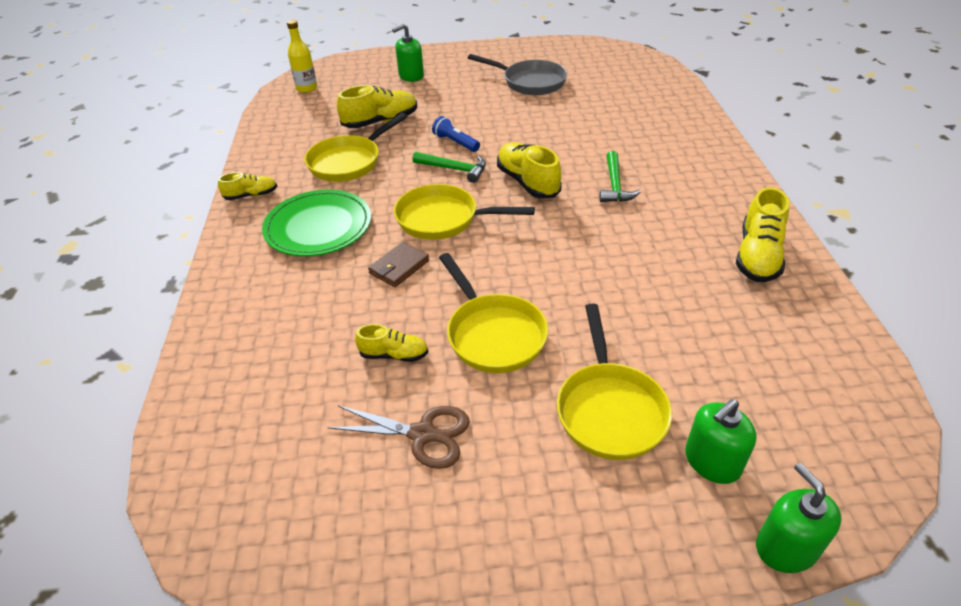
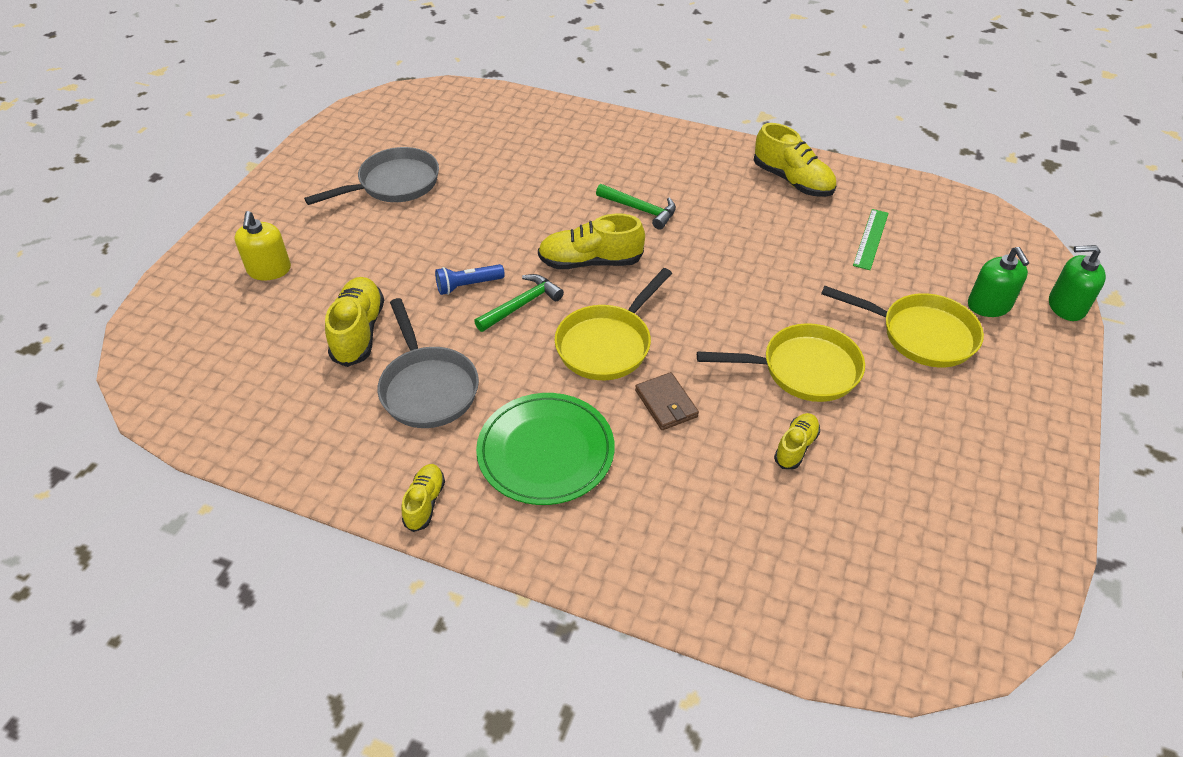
camera: 65 degrees left, 5 degrees up
yellow bottle [287,20,317,93] -> none
yellow pan [304,113,407,182] -> grey pan [377,298,479,428]
brown scissors [327,405,470,469] -> none
green soap dispenser [392,24,424,82] -> yellow soap dispenser [235,211,291,280]
none -> green ruler [853,209,889,270]

